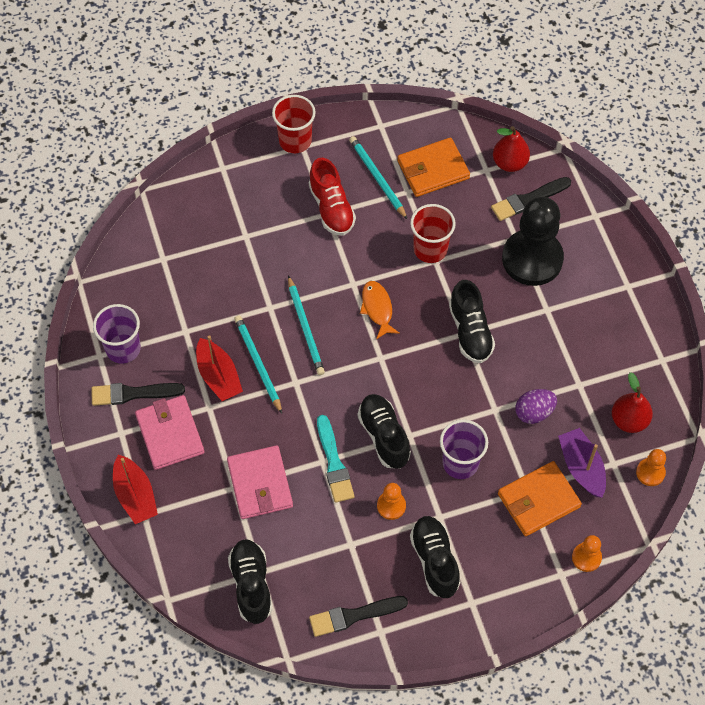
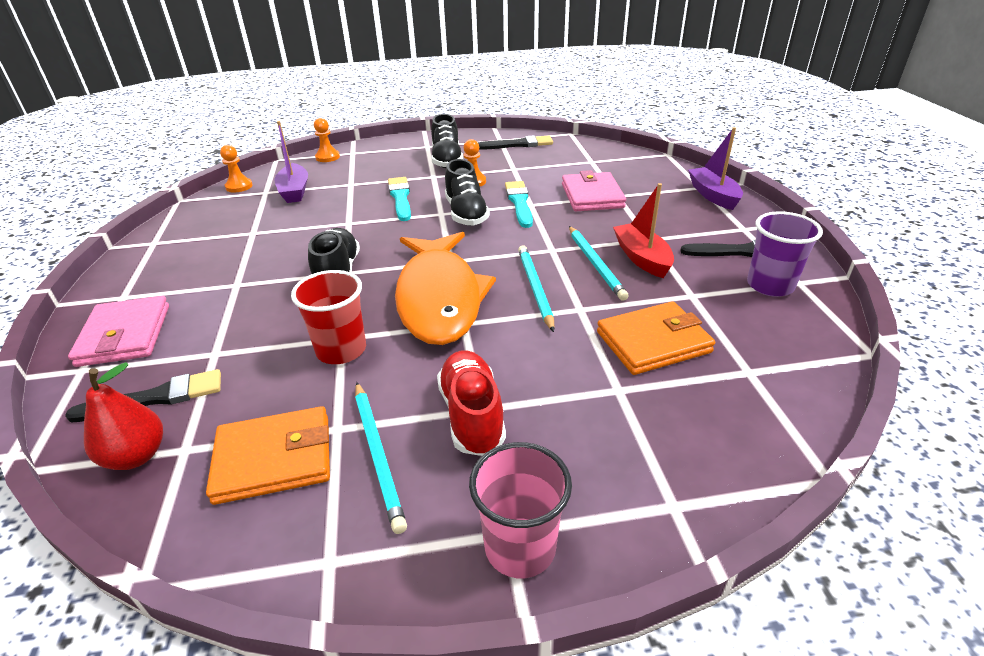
camera: 170 degrees left, 25 degrees down
red boat [113,455,158,524] -> purple boat [688,127,743,210]
pink wallet [135,395,204,470] -> pink wallet moved to [68,296,169,367]
black shoe [228,539,272,624] -> none
red cup [272,95,316,153] -> pink cup [469,442,572,578]
orange fish [360,281,400,339] -> orange fish [395,232,496,345], size x2.31
purple cup [440,419,488,479] -> turquoise brush [388,177,411,221]
orange wallet [498,461,582,536] -> orange wallet moved to [597,301,715,375]
black pawn [502,197,564,286] -> none
purple egg [515,389,557,424] -> none
red pear [612,372,653,433] -> none

